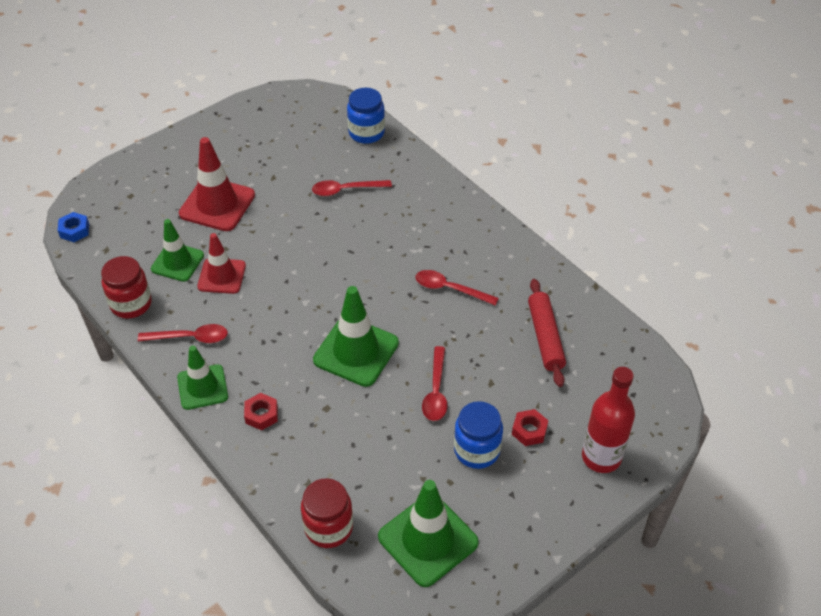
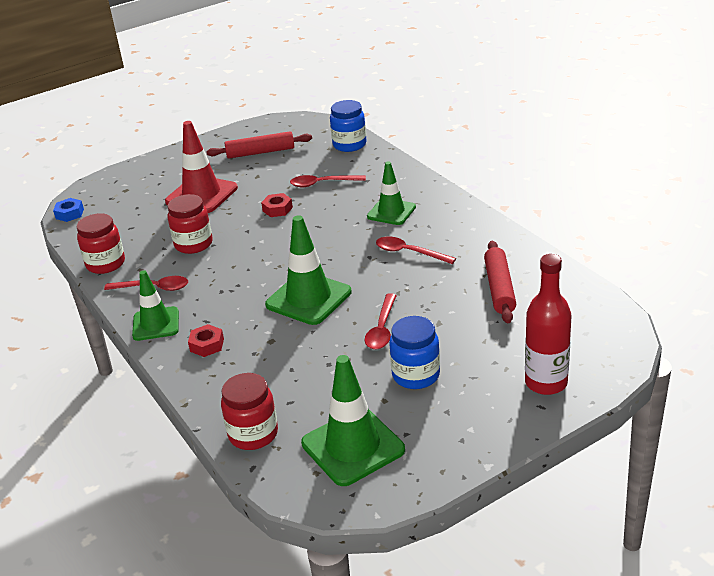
camera: 10 degrees right, 15 degrees down
green traffic cone [151,219,204,282] -> green traffic cone moved to [367,161,416,225]
red traffic cone [197,233,246,294] -> red jar [168,194,213,254]
red nut [512,409,548,446] -> red nut moved to [261,193,293,217]
none -> red rolling pin [206,131,312,159]

